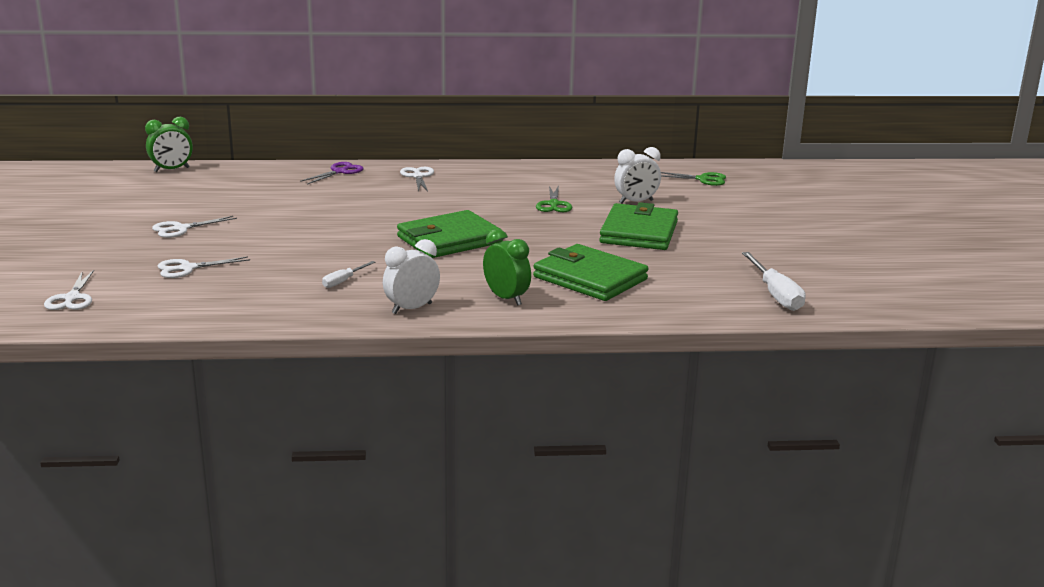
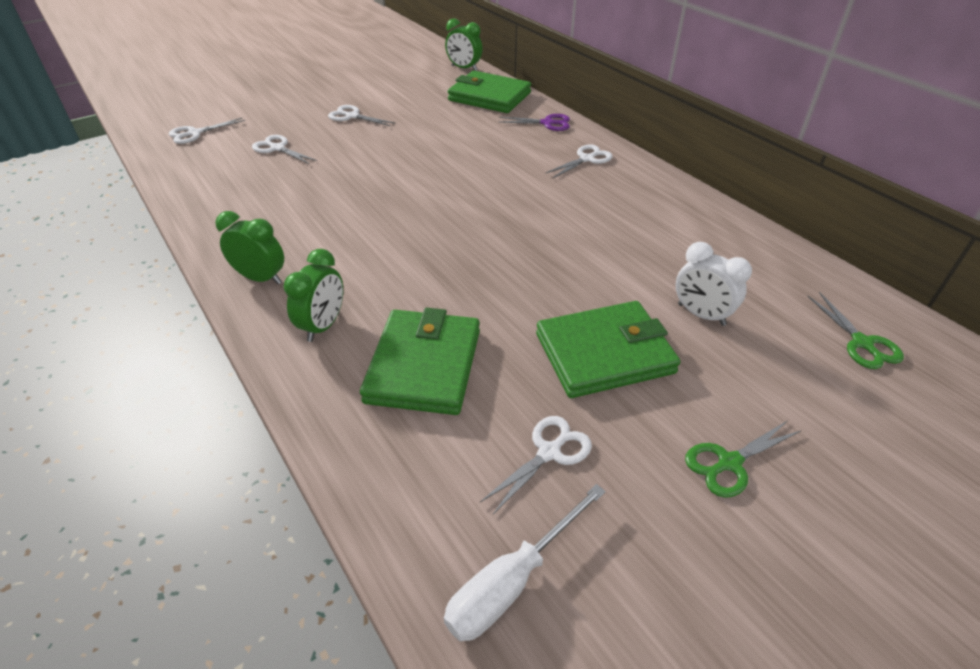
camera: 60 degrees right, 20 degrees up
white screwdriver [322,261,375,288] -> none
white clock [383,239,440,314] -> green clock [215,211,284,284]
green wallet [397,210,503,258] -> green wallet moved to [448,71,531,113]
green scissors [536,185,572,212] -> green scissors moved to [685,420,801,498]
none -> white scissors [480,416,592,514]

